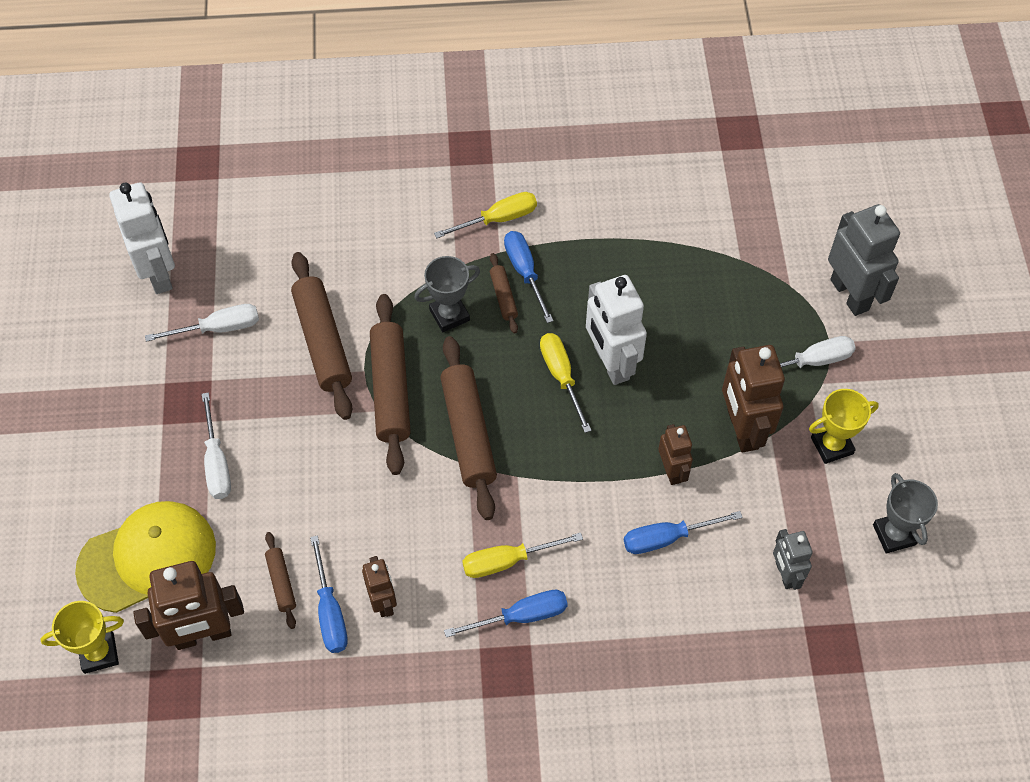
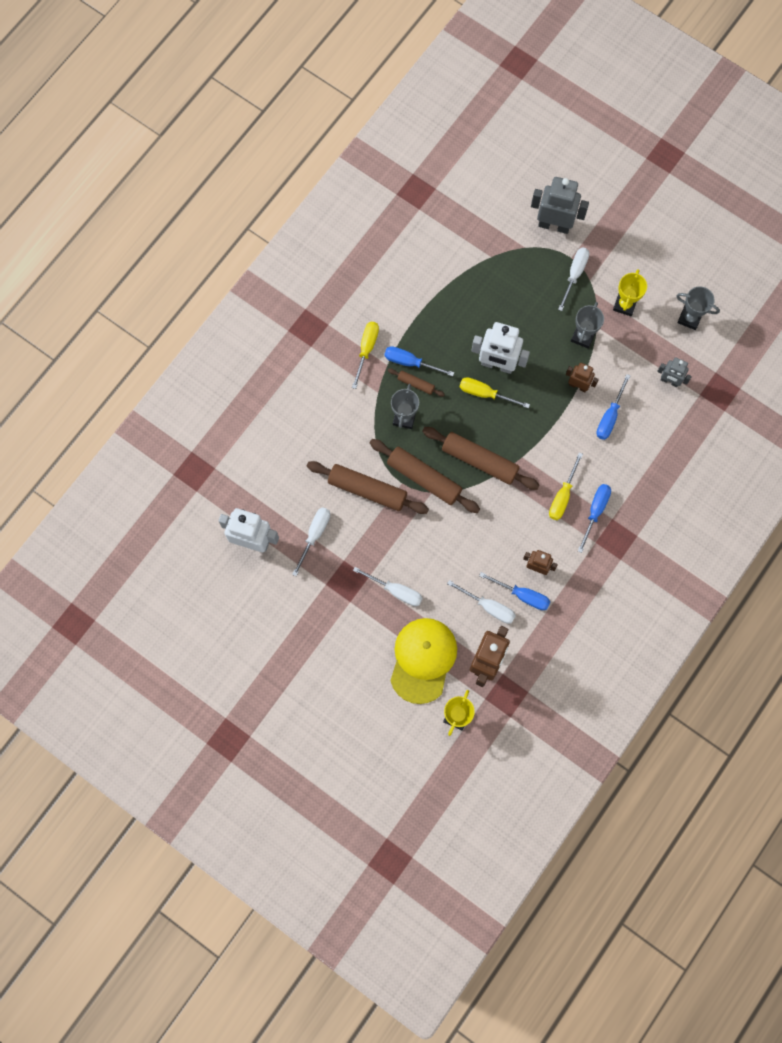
camera: 50 degrees left, 15 degrees up
brown rolling pin [265,532,296,629] -> white screwdriver [447,580,516,624]
brown robot [722,345,785,453] -> grey trophy [571,302,604,349]

